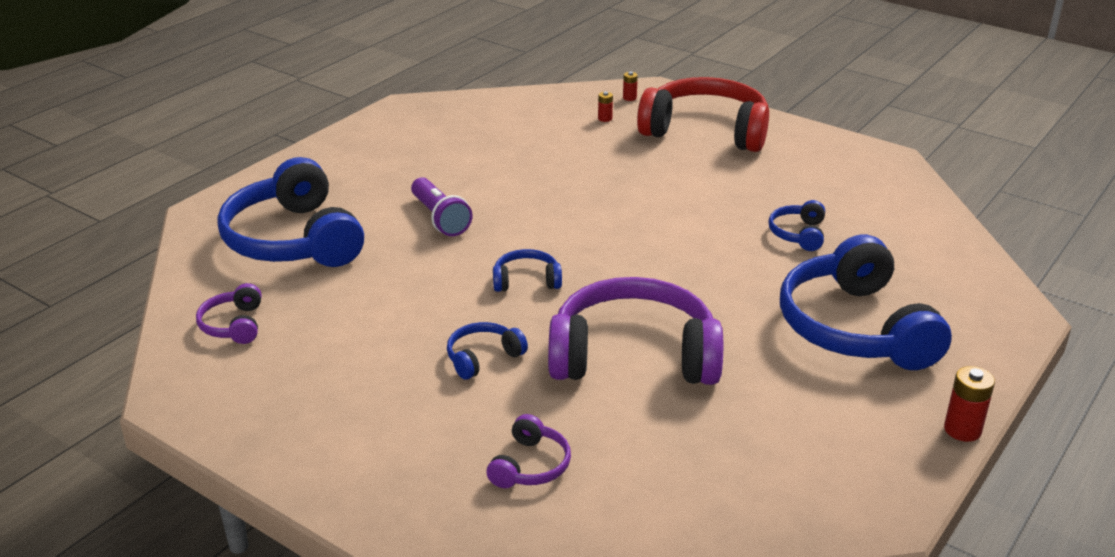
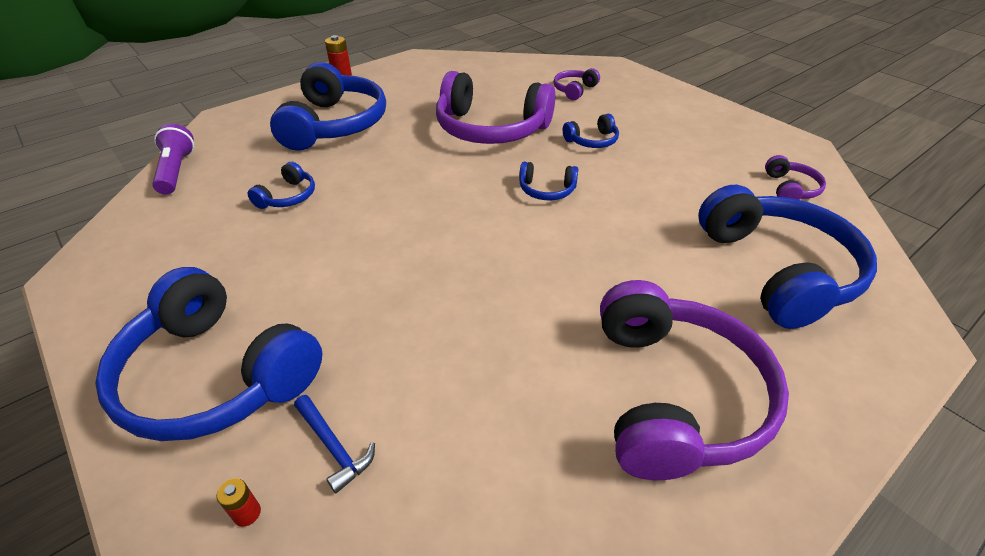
camera: 165 degrees left, 10 degrees up
purple flashlight [411,177,472,236] -> purple flashlight moved to [152,124,194,195]
red battery [598,92,613,122] -> blue hammer [294,395,375,493]
red headphones [637,77,769,152] -> blue headphones [95,267,322,441]
none -> purple headphones [600,280,789,480]

